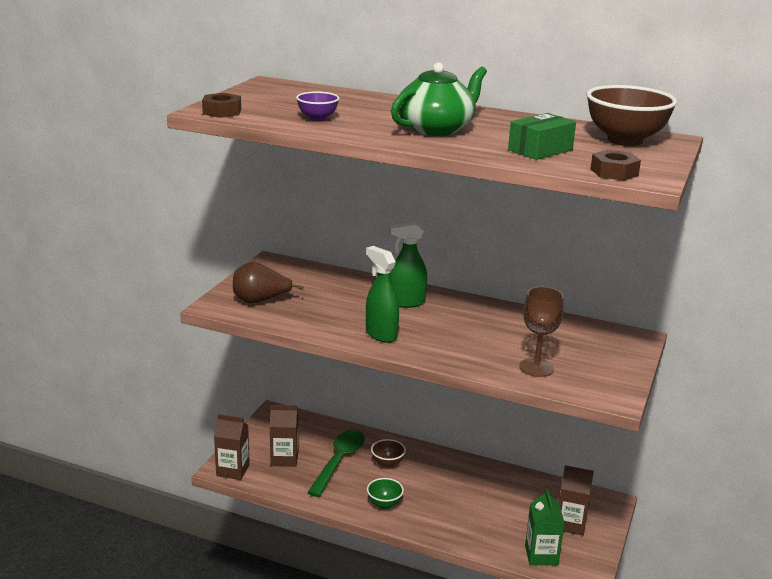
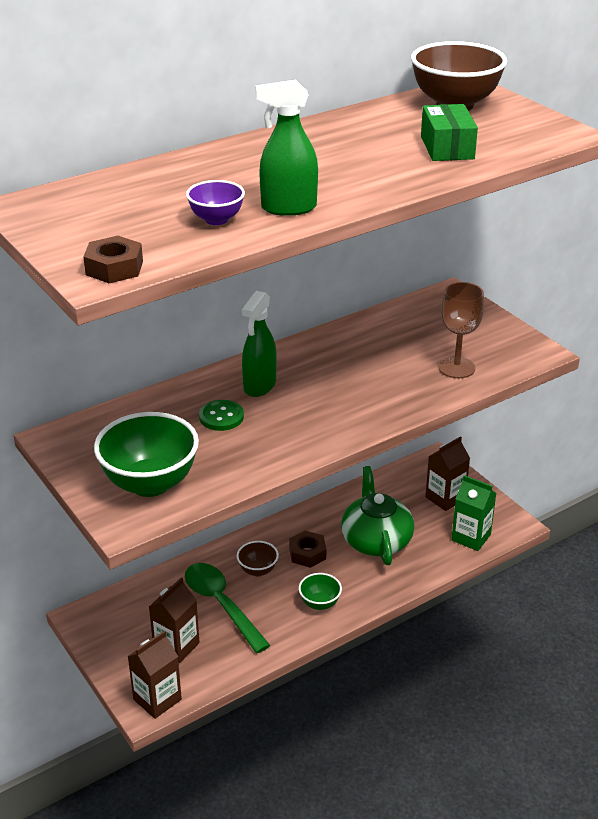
camera: 55 degrees left, 10 degrees up
brown pear [233,262,304,304] -> green bowl [94,412,199,497]
green spray bottle [366,246,399,343] -> green spray bottle moved to [256,80,318,216]
green teapot [391,63,487,136] -> green teapot moved to [341,466,414,565]
brown nut [591,150,641,181] -> brown nut moved to [289,530,326,568]
none -> green button [199,400,244,431]

